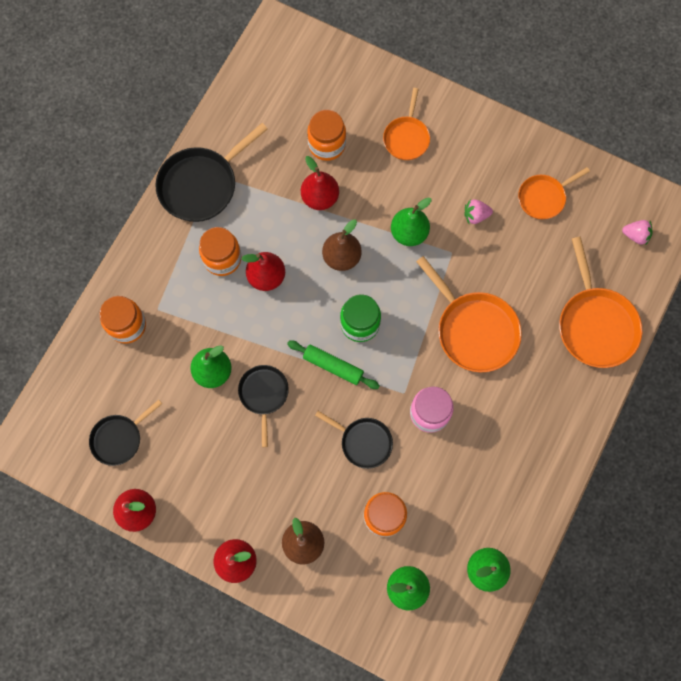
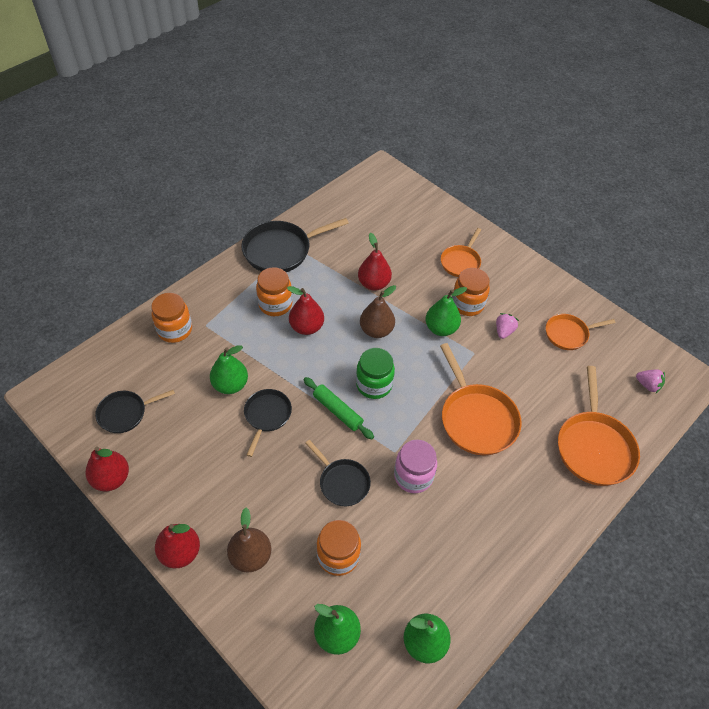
camera: 15 degrees right, 20 degrees down
orange jar [307,110,346,161] -> orange jar moved to [452,268,490,316]
pink strawberry [464,199,493,224] -> pink strawberry turned 105 degrees clockwise [496,313,519,339]

